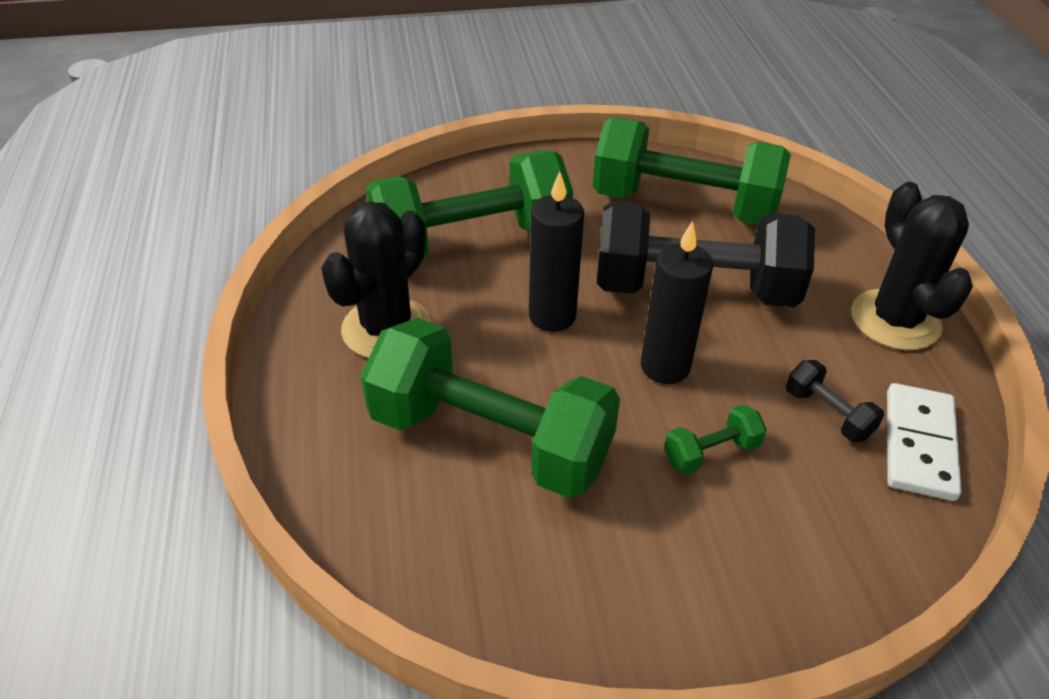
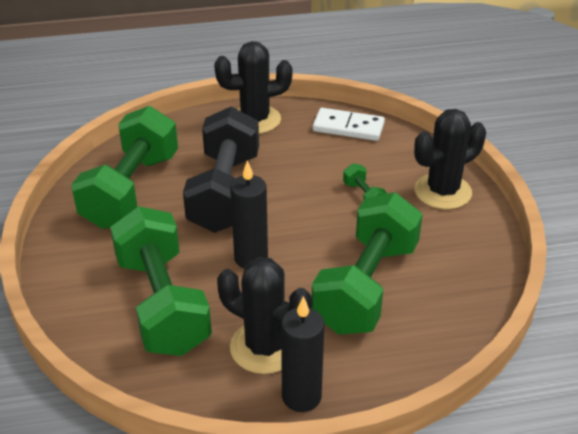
camera: 90 degrees left, 5 degrees down
black candle [641,221,713,384] -> black candle moved to [281,296,325,412]
black dumbbell [786,360,884,442] -> none
none -> black cactus [414,109,486,209]

